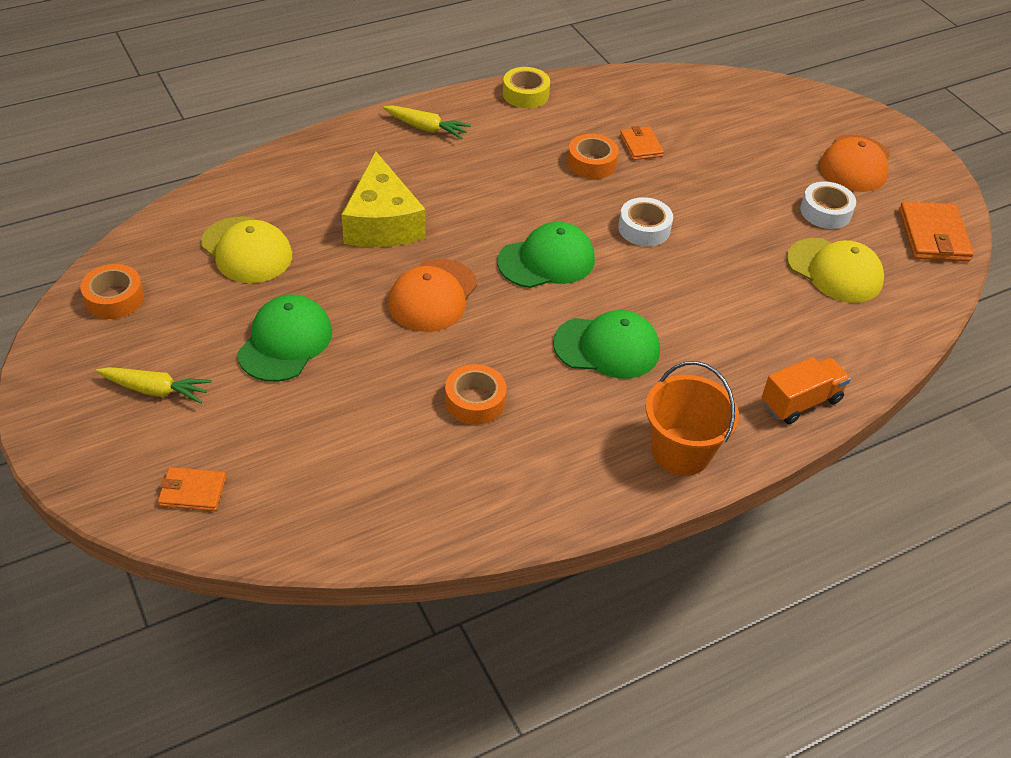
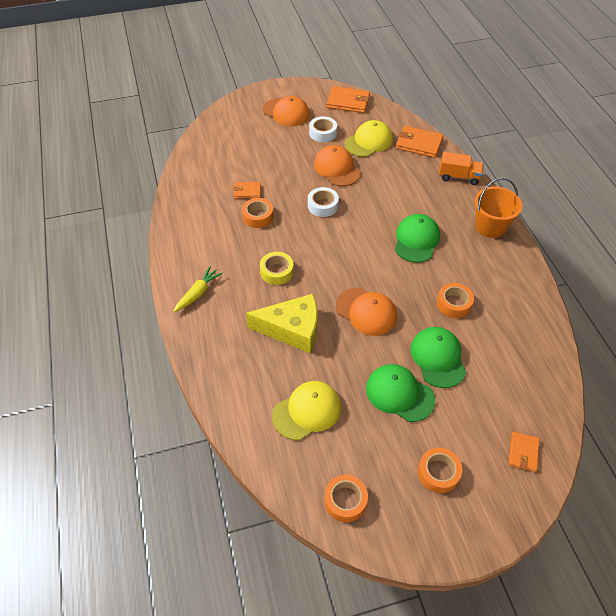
camera: 75 degrees left, 5 degrees up
yellow carrot [96,367,212,403] -> orange tape [418,448,462,493]
green cap [497,222,595,288] -> green cap moved to [410,327,466,388]
yellow tape [503,67,550,108] -> yellow tape moved to [260,252,294,285]
orange truck [762,357,851,424] -> orange truck turned 120 degrees clockwise [439,152,484,185]
none -> orange cap [314,145,361,186]
none -> orange wallet [396,126,444,158]

